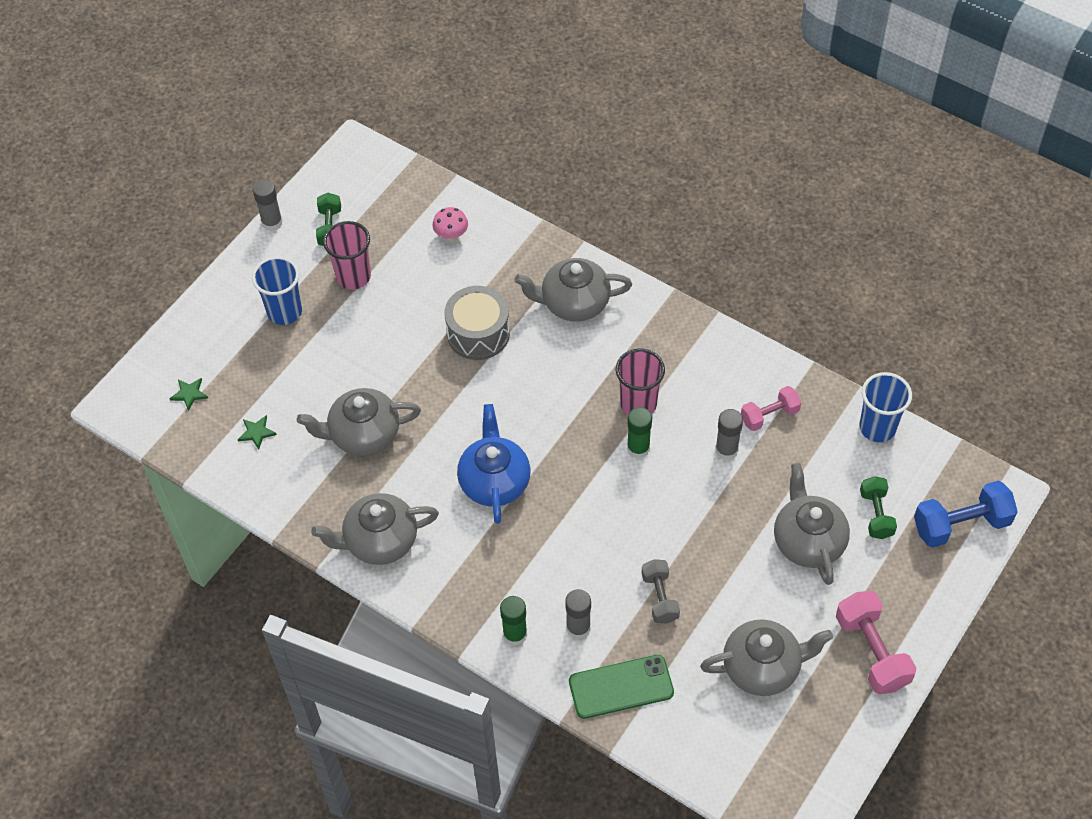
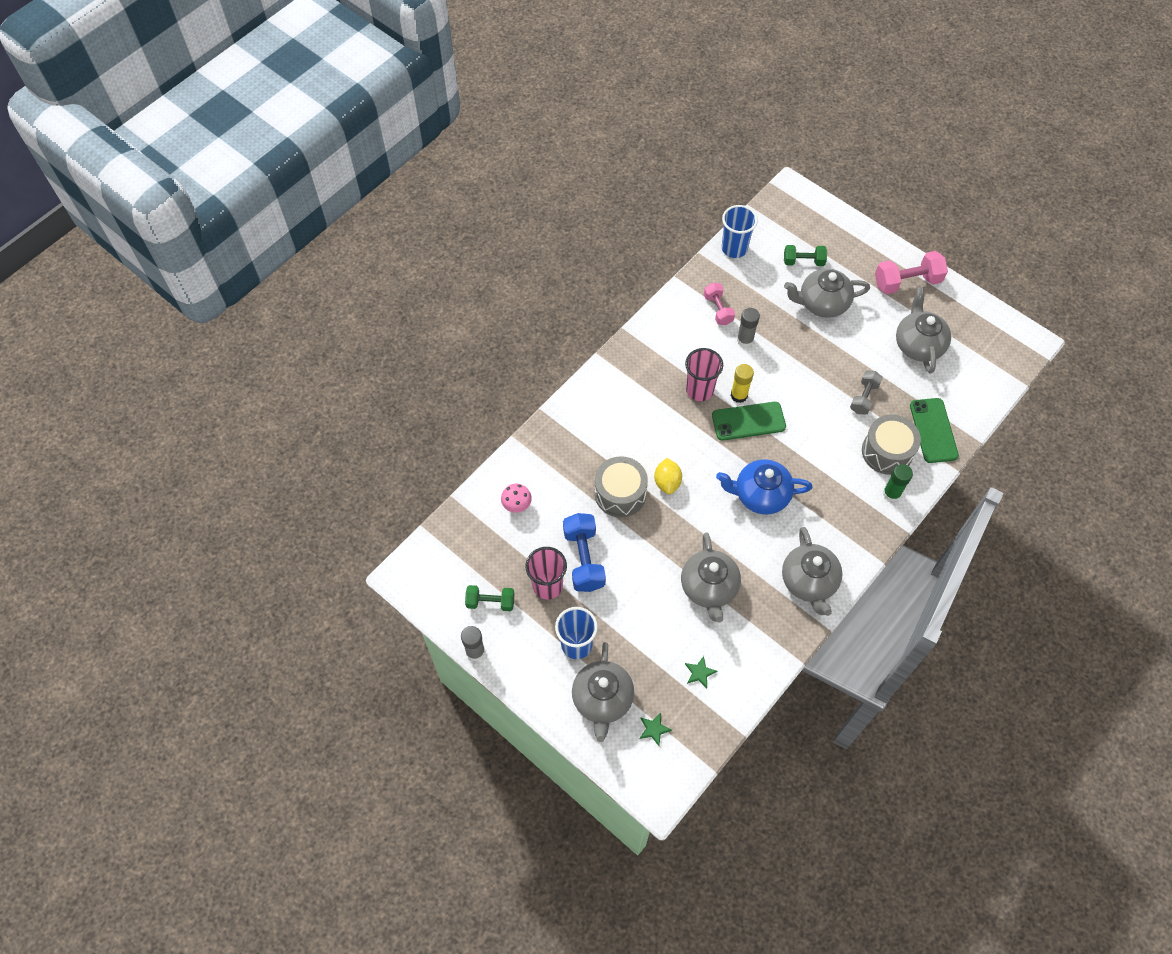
camera: 85 degrees left, 5 degrees up
grey teapot [515,258,632,322] -> grey teapot moved to [572,642,634,742]
grey glue stick [565,589,591,639] -> grey drum [862,415,921,475]
green glue stick [627,407,652,458] -> yellow glue stick [731,364,754,403]
grey dumbbell [642,559,680,623] -> grey dumbbell turned 60 degrees counterclockwise [850,371,883,415]
blue dumbbell [914,481,1018,548] -> blue dumbbell moved to [563,513,606,592]
none -> yellow lemon [654,458,682,494]
none -> green phone [712,402,786,440]

